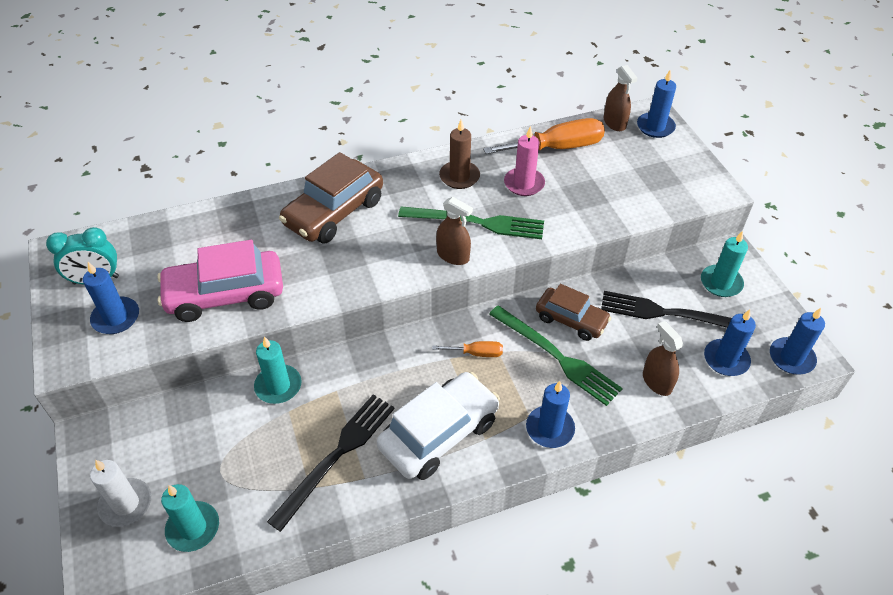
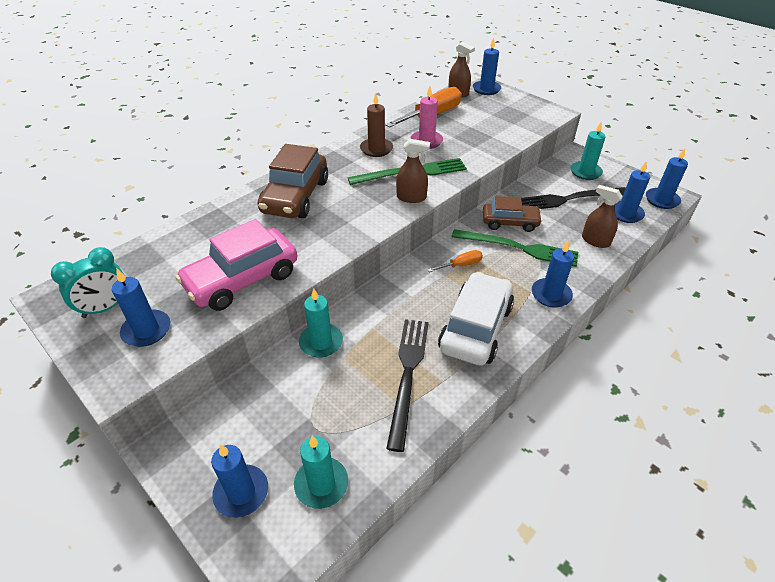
camera: 25 degrees left, 5 degrees down
white candle [90,460,151,527] -> blue candle [211,444,268,518]

